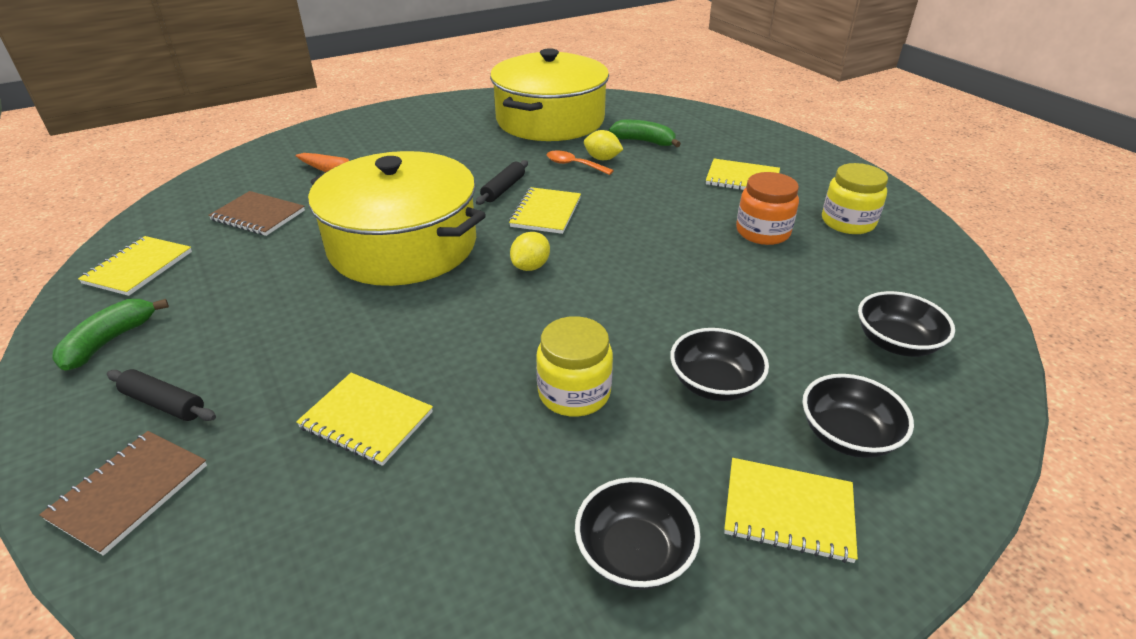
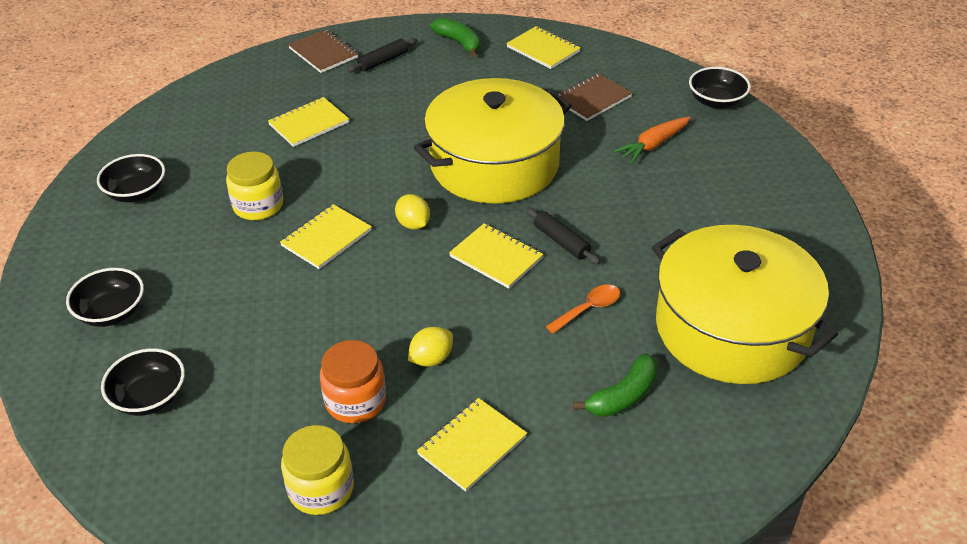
camera: 115 degrees right, 5 degrees up
yellow lemon [584,130,623,160] -> yellow lemon moved to [408,327,453,367]
black bowl [670,328,769,401] -> black bowl moved to [689,67,751,109]
yellow notebook [724,458,858,563] -> yellow notebook moved to [280,204,372,269]

